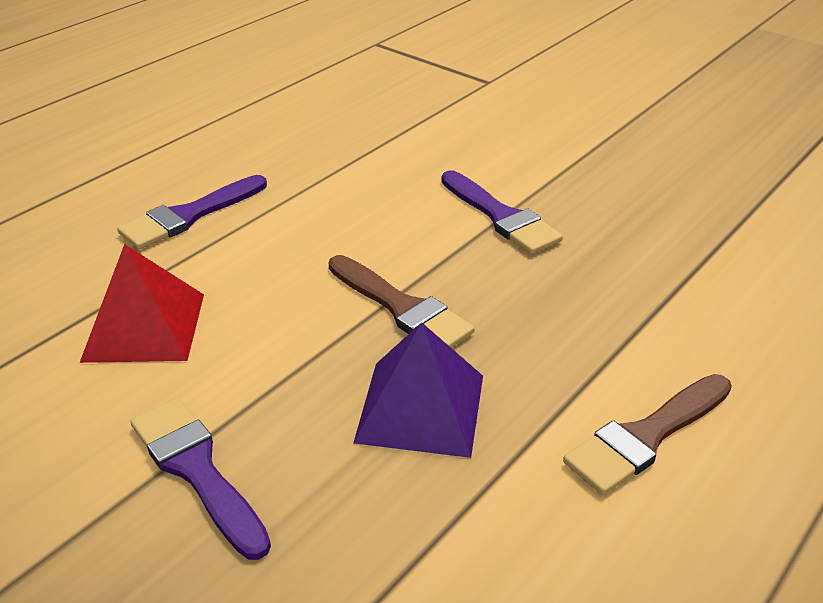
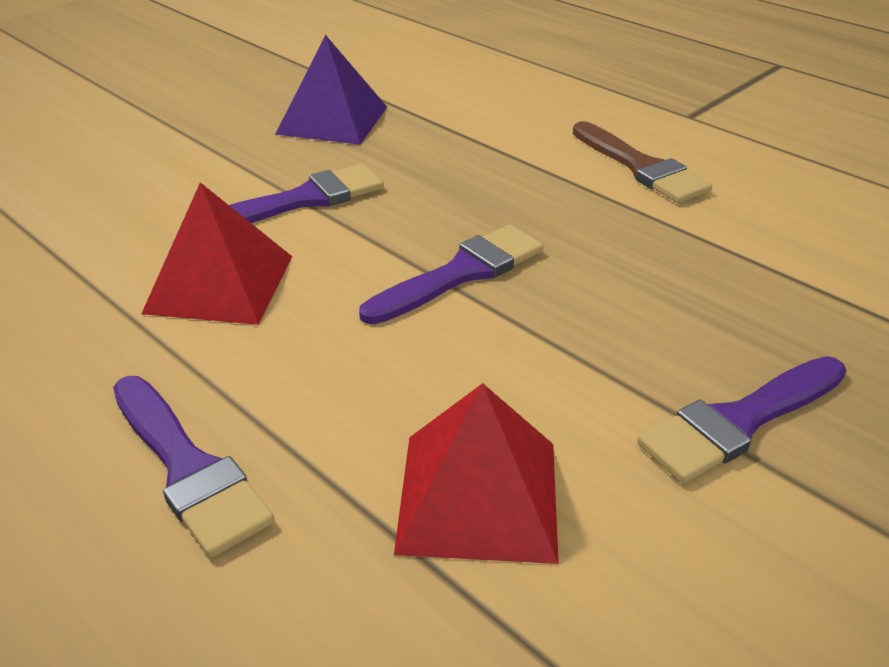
camera: 85 degrees left, 0 degrees up
brown brush [329,255,475,348] -> purple brush [359,224,544,324]
purple pyramid [353,322,483,458] -> purple pyramid moved to [275,35,387,145]
none -> red pyramid [141,182,292,325]

